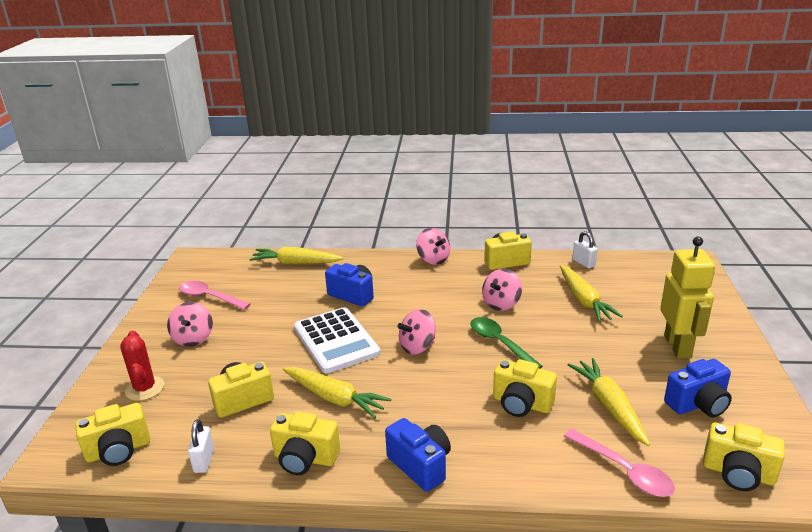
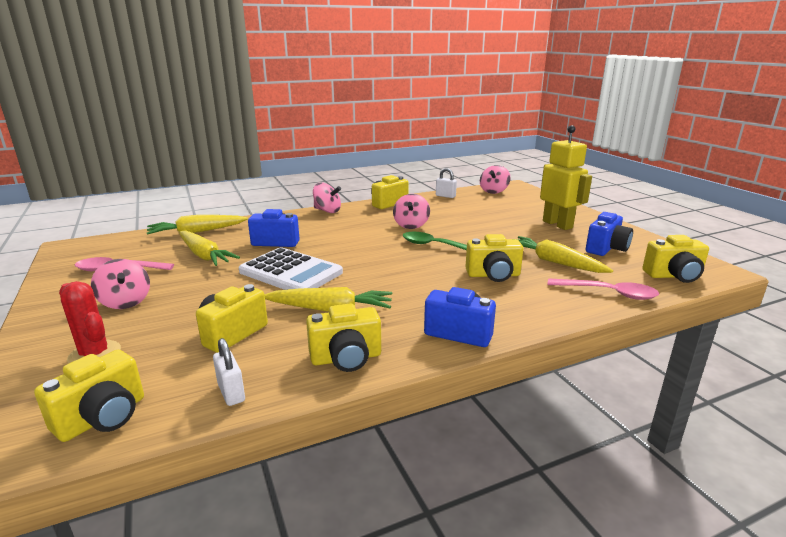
camera: 30 degrees left, 5 degrees down
pink spinning top [397,309,436,355] -> pink spinning top moved to [480,165,511,194]
yellow carrot [560,265,623,322] -> yellow carrot moved to [179,230,240,266]

